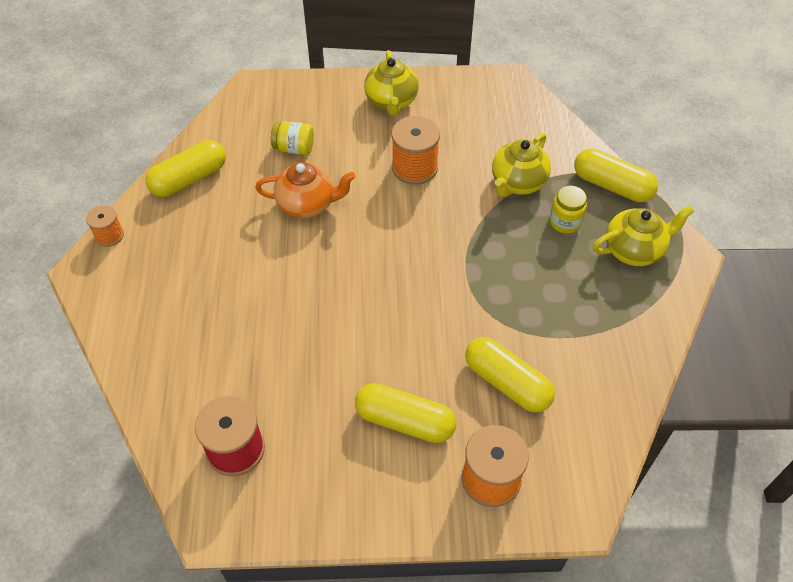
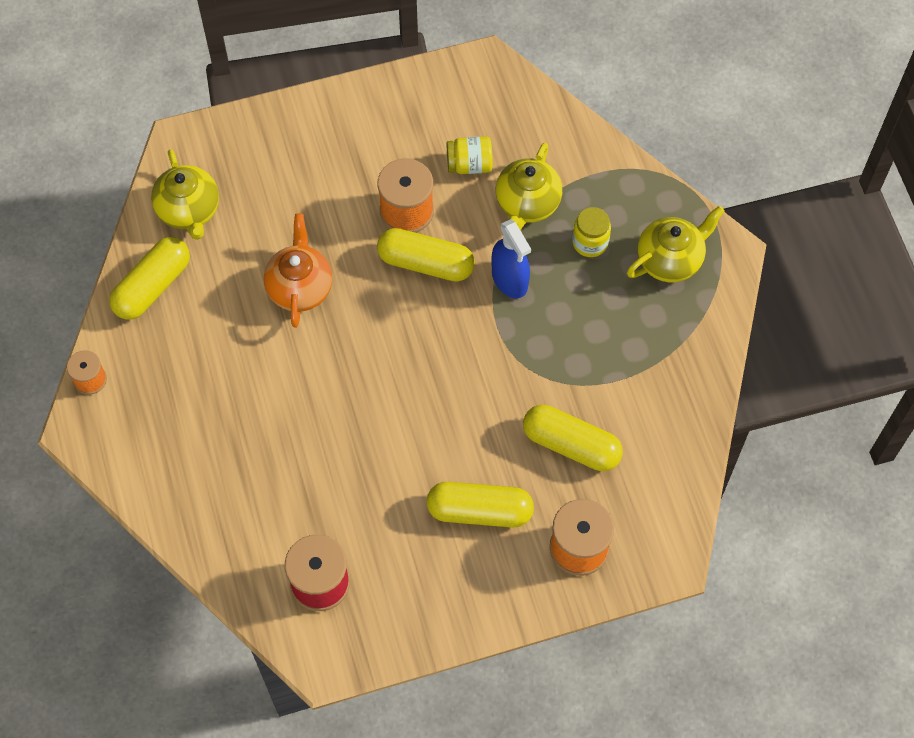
camera: 15 degrees left, 10 degrees up
orange teapot [255,162,356,218] -> orange teapot turned 75 degrees counterclockwise [264,213,332,328]
yellow jar [271,121,314,155] -> yellow jar moved to [447,136,493,174]
yellow teapot [364,50,419,116] -> yellow teapot moved to [151,149,219,240]
yellow capsule [574,148,658,202] -> yellow capsule moved to [377,228,475,282]
none -> blue spray bottle [491,219,531,298]

